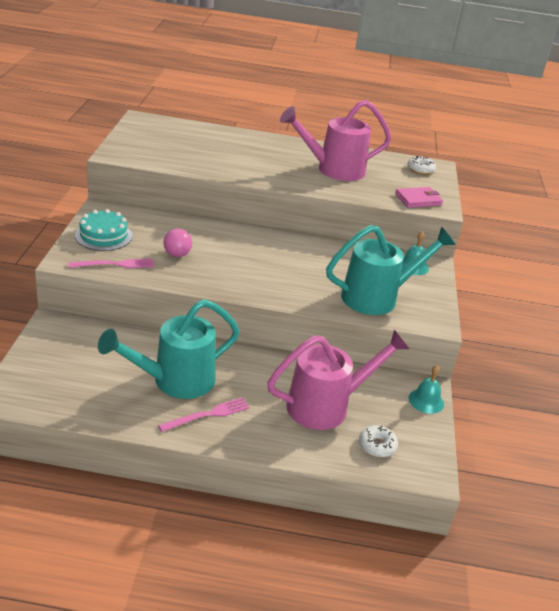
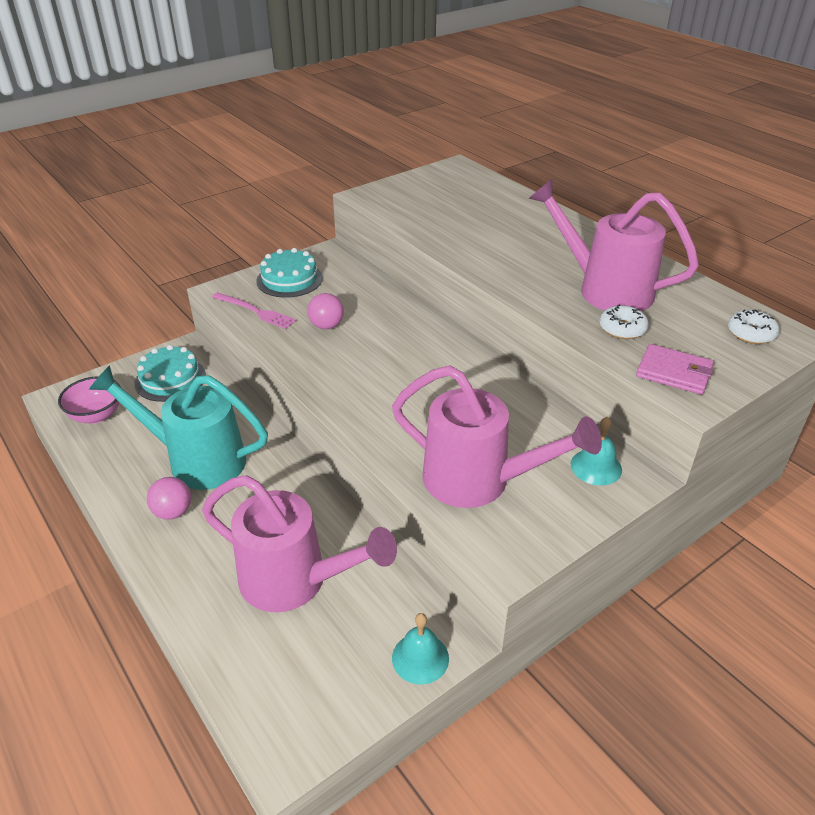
camera: 50 degrees right, 5 degrees up
pink fork [158,397,250,432] -> pink ball [147,477,191,520]
turquoise watering can [326,225,455,315] -> pink watering can [392,365,602,508]
white donut [359,425,398,457] -> white donut moved to [600,305,649,339]
none -> pink bowl [58,376,120,424]
none -> turquoise cake [134,345,206,402]

